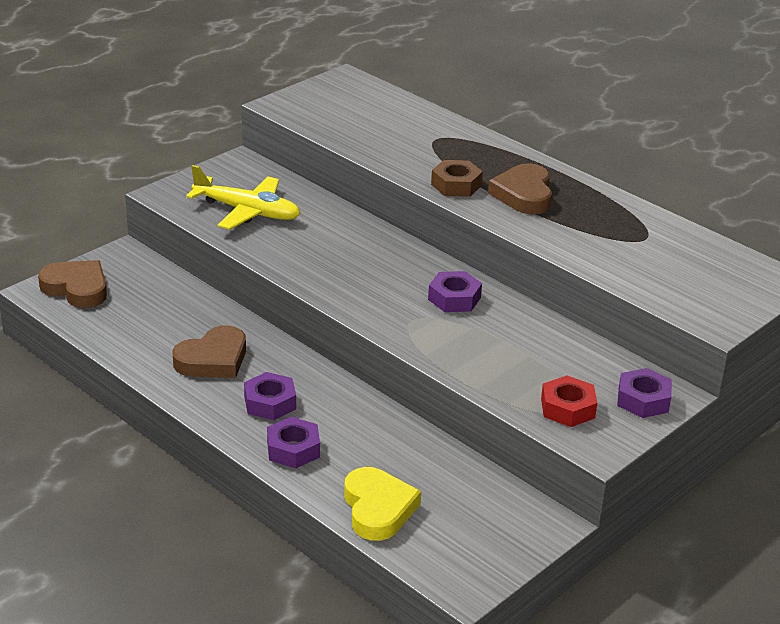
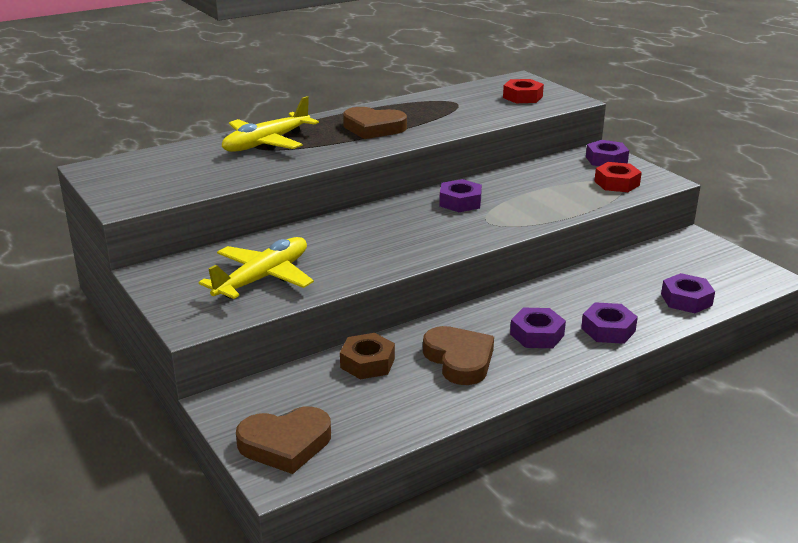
camera: 75 degrees left, 5 degrees down
brown heart [38,260,107,308] -> brown heart turned 150 degrees counterclockwise [236,406,331,474]
yellow heart [344,467,421,541] -> purple nut [661,273,715,313]
brown nut [431,160,483,197] -> brown nut moved to [340,333,395,379]
none -> yellow plane [222,96,319,152]
none -> red nut [503,79,544,103]

